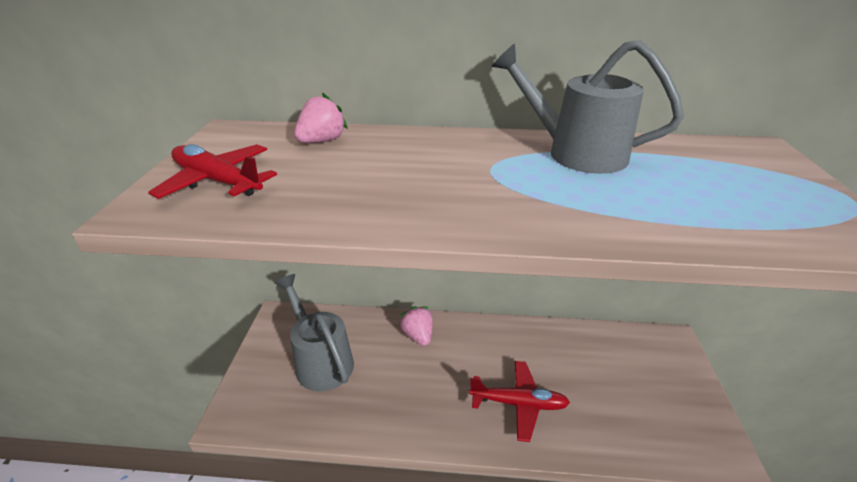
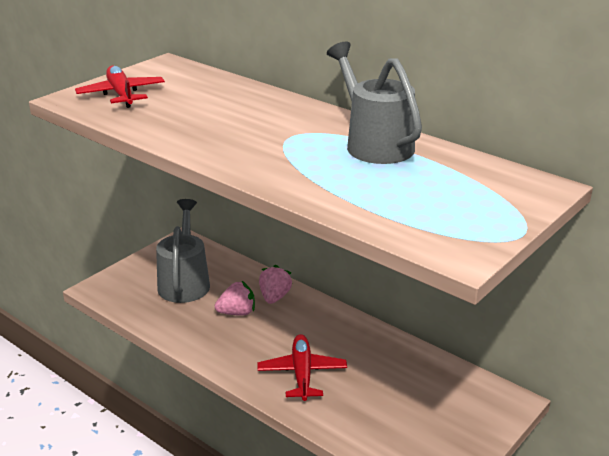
camera: 35 degrees right, 5 degrees down
pink strawberry [294,93,348,143] -> pink strawberry moved to [215,281,255,316]
red plane [469,361,570,442] -> red plane turned 135 degrees counterclockwise [258,334,347,401]

